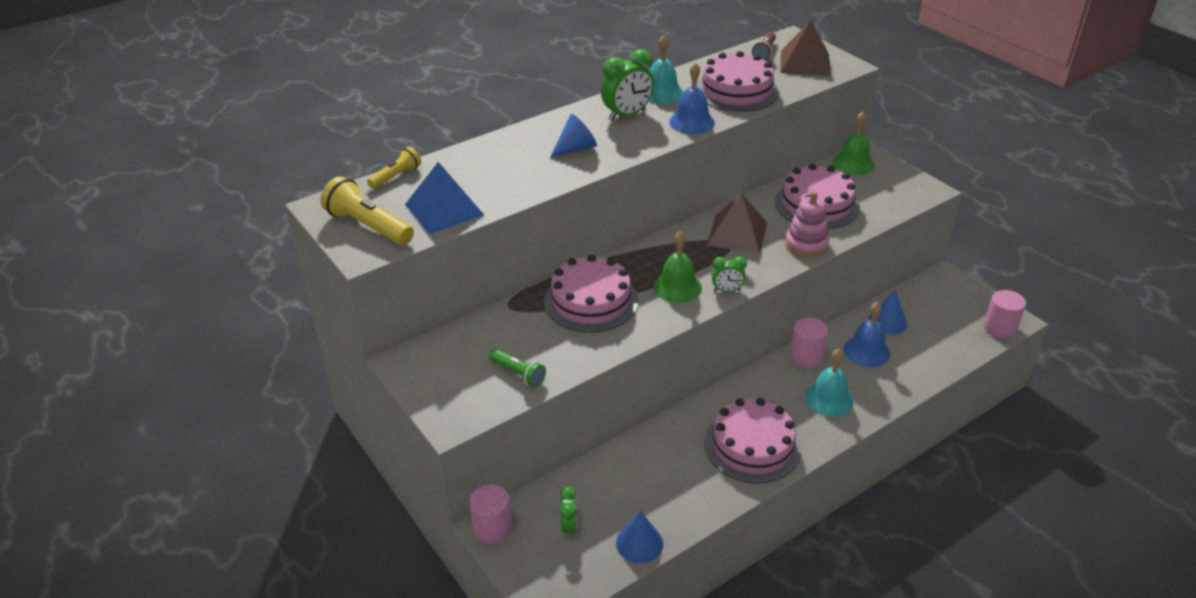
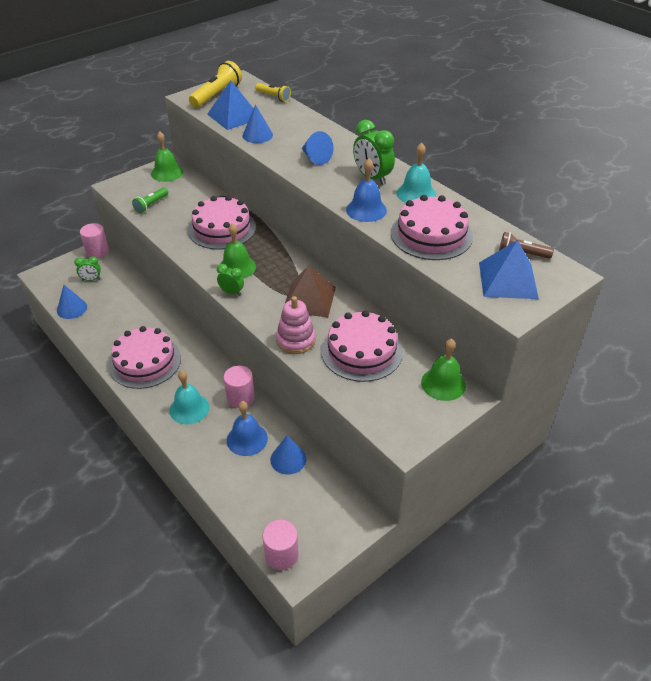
camera: 85 degrees right, 5 degrees up
green clock [711,256,747,292] -> green clock turned 120 degrees clockwise [217,264,244,296]
brown pyramid [780,20,830,76] -> blue pyramid [479,240,539,299]
none -> green bell [151,131,183,182]
none -> blue cone [243,104,273,143]

